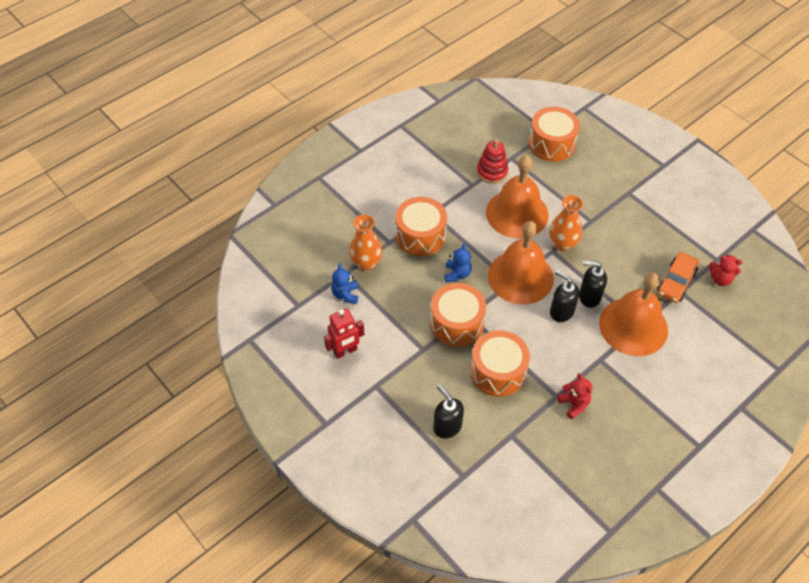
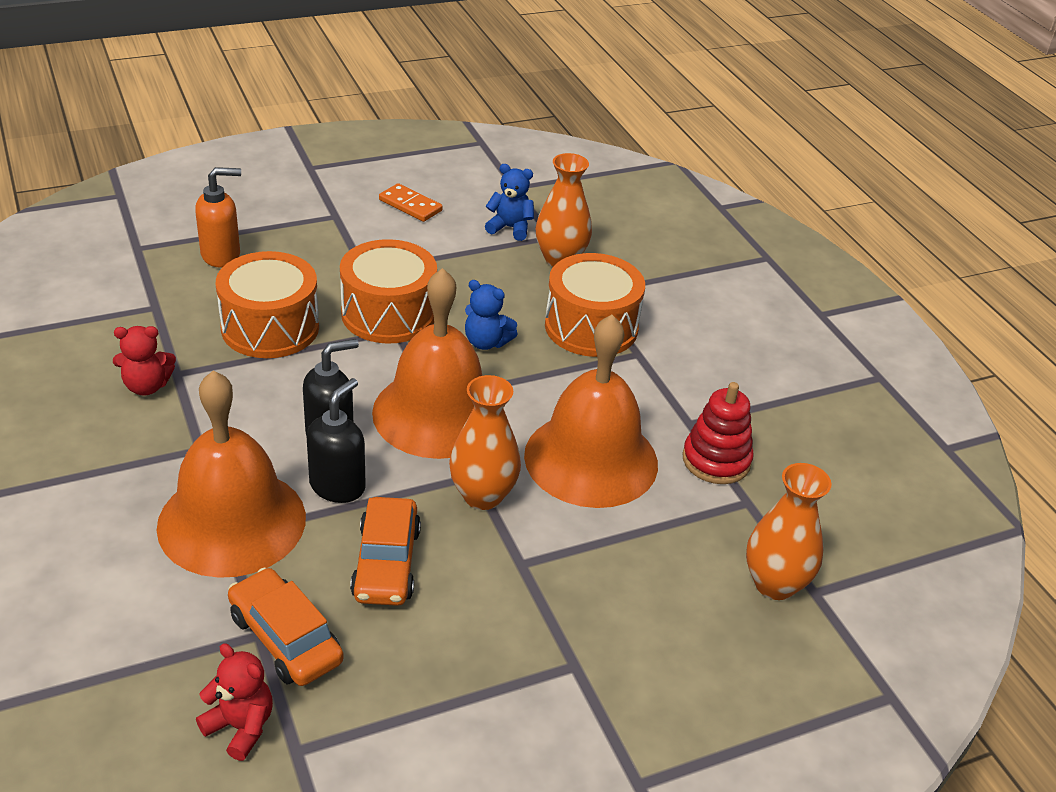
camera: 105 degrees right, 15 degrees down
red robot [324,308,364,359] -> orange domino [379,183,443,222]
black soap dispenser [433,385,464,438] -> orange soap dispenser [195,167,241,268]
orange drum [529,107,580,161] -> orange vase [746,463,832,600]
red teddy bear [709,255,742,286] -> red teddy bear turned 90 degrees clockwise [196,643,273,761]
none -> orange car [350,497,421,606]

